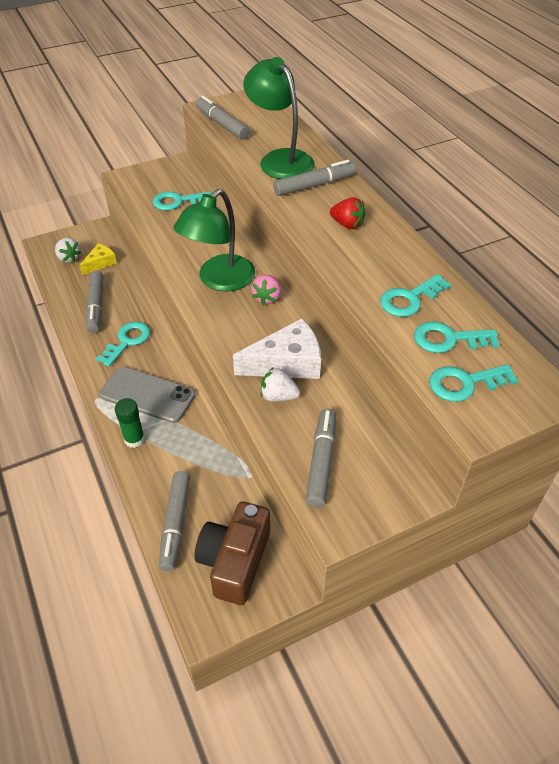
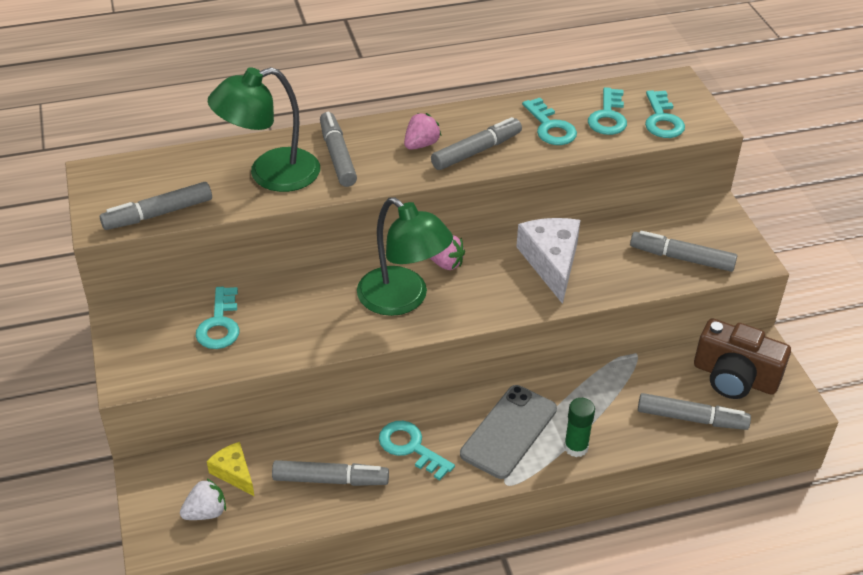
camera: 80 degrees left, 5 degrees down
white strawberry [261,367,300,402] -> none
red strawberry [330,197,366,229] -> pink strawberry [404,113,441,150]
none -> grey marker [431,117,522,170]

